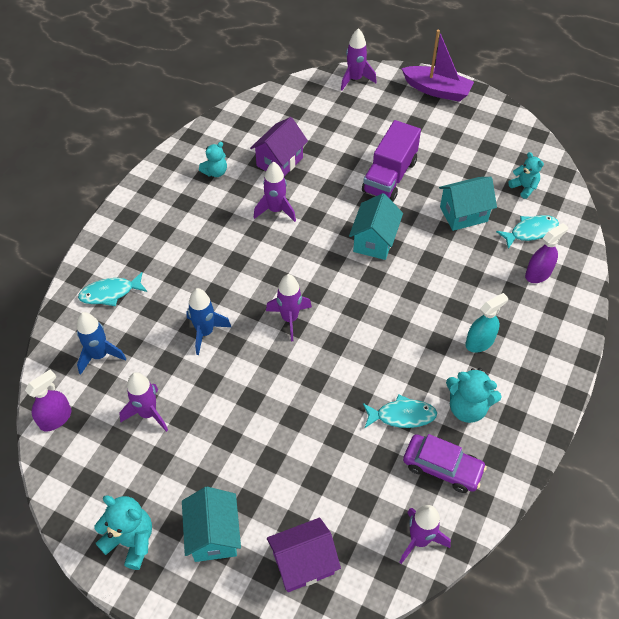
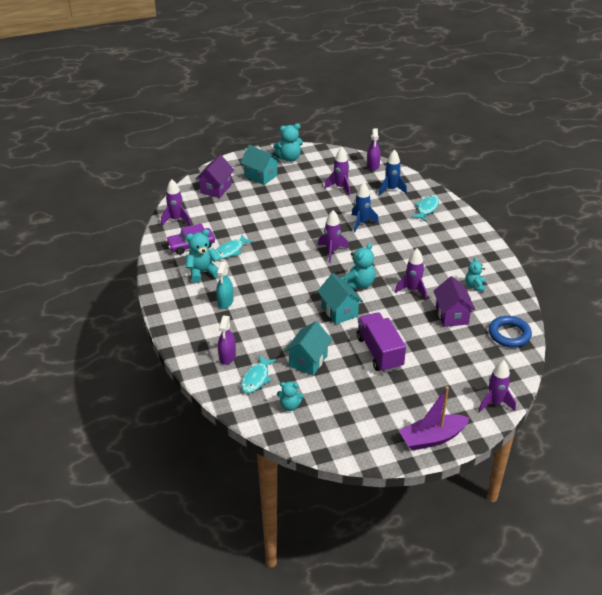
camera: 135 degrees right, 15 degrees down
none -> turquoise teddy bear [342,243,375,290]
none -> blue ring [489,316,532,348]

